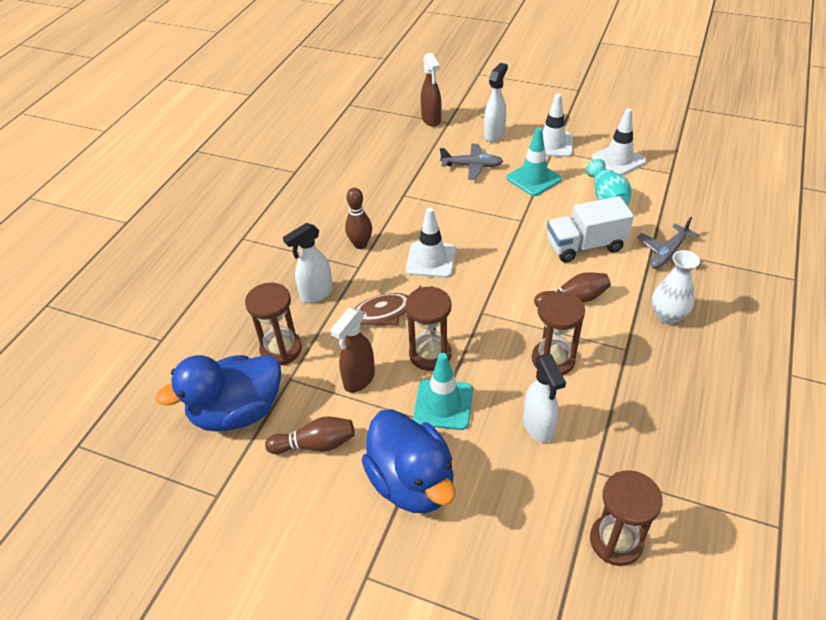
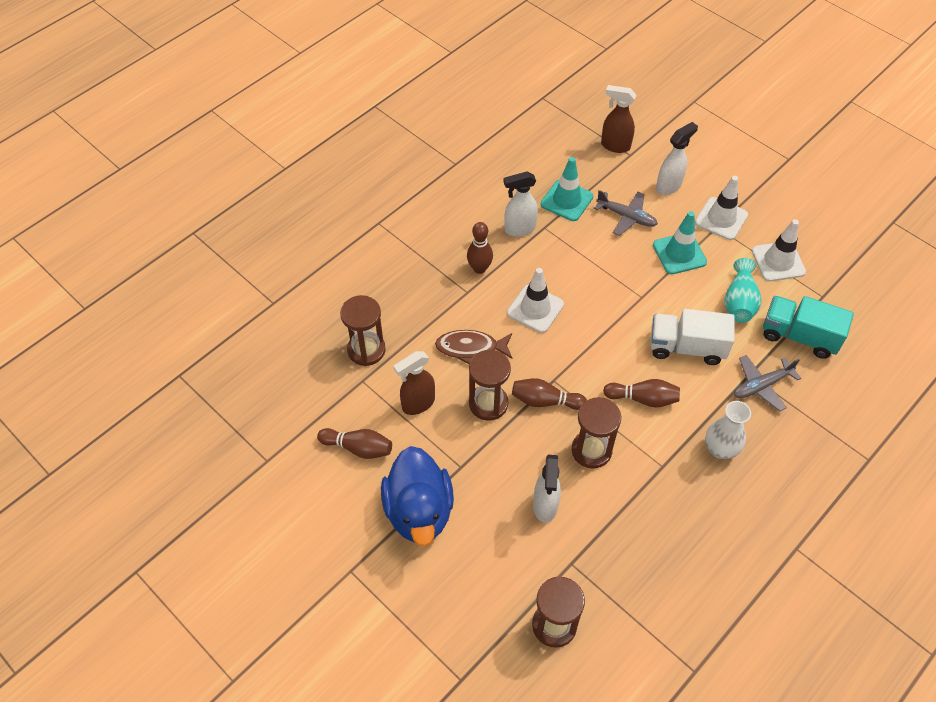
camera: 20 degrees right, 10 degrees up
blue duck [155,355,281,432] -> none
white spray bottle [283,223,333,303] -> white spray bottle moved to [503,171,538,237]
turquoise traffic cone [413,353,473,430] -> turquoise traffic cone moved to [541,157,593,221]
brown spray bottle [421,53,441,127] -> brown spray bottle turned 105 degrees clockwise [601,85,636,153]
none -> brown bowling pin [512,378,587,410]
none -> turquoise truck [763,296,854,359]

